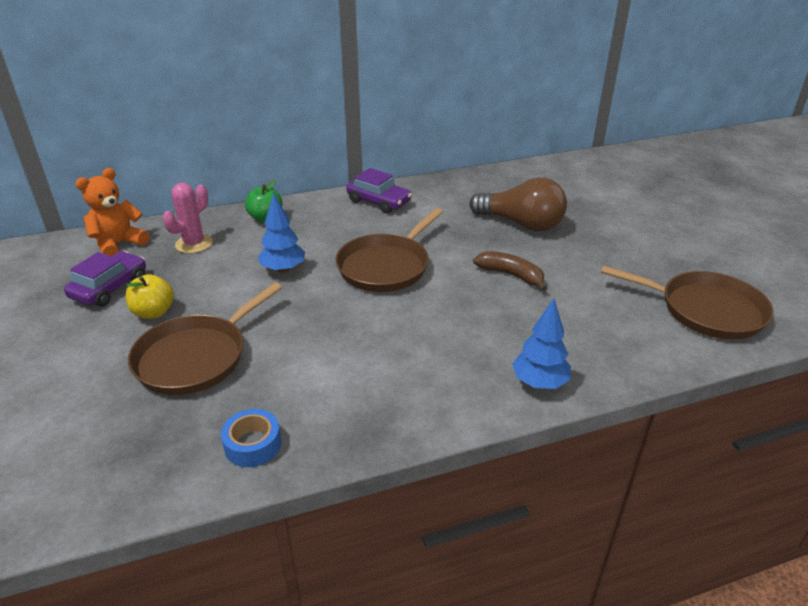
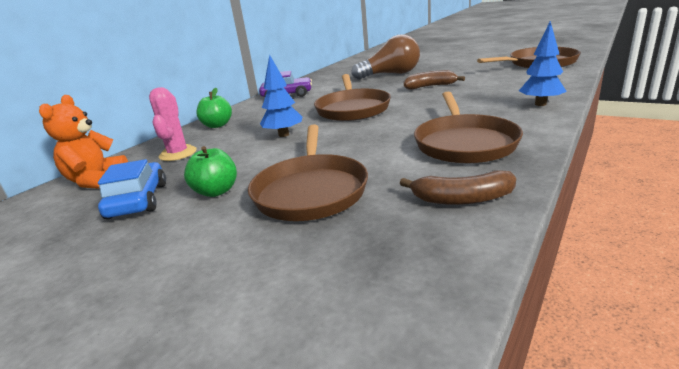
camera: 35 degrees left, 10 degrees down
purple car [64,251,146,307] -> blue car [98,159,166,219]
yellow apple [126,274,174,319] -> green apple [184,146,237,197]
blue tape [221,409,282,467] -> brown banana [400,170,516,205]
none -> brown pan [414,92,523,164]

